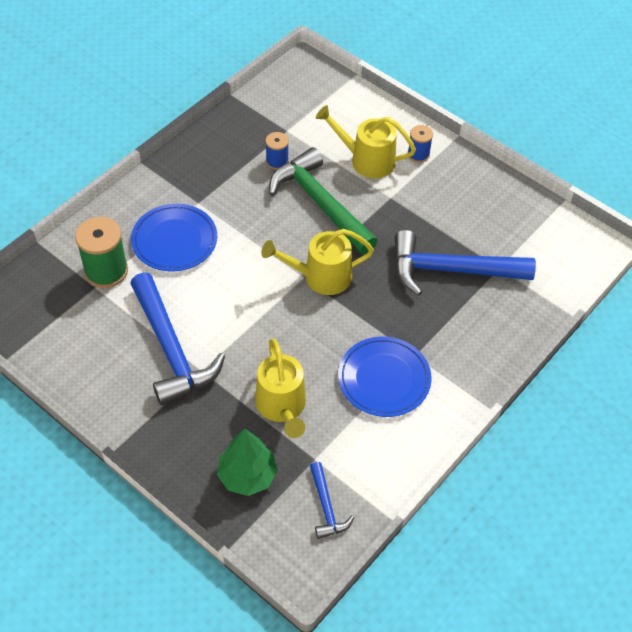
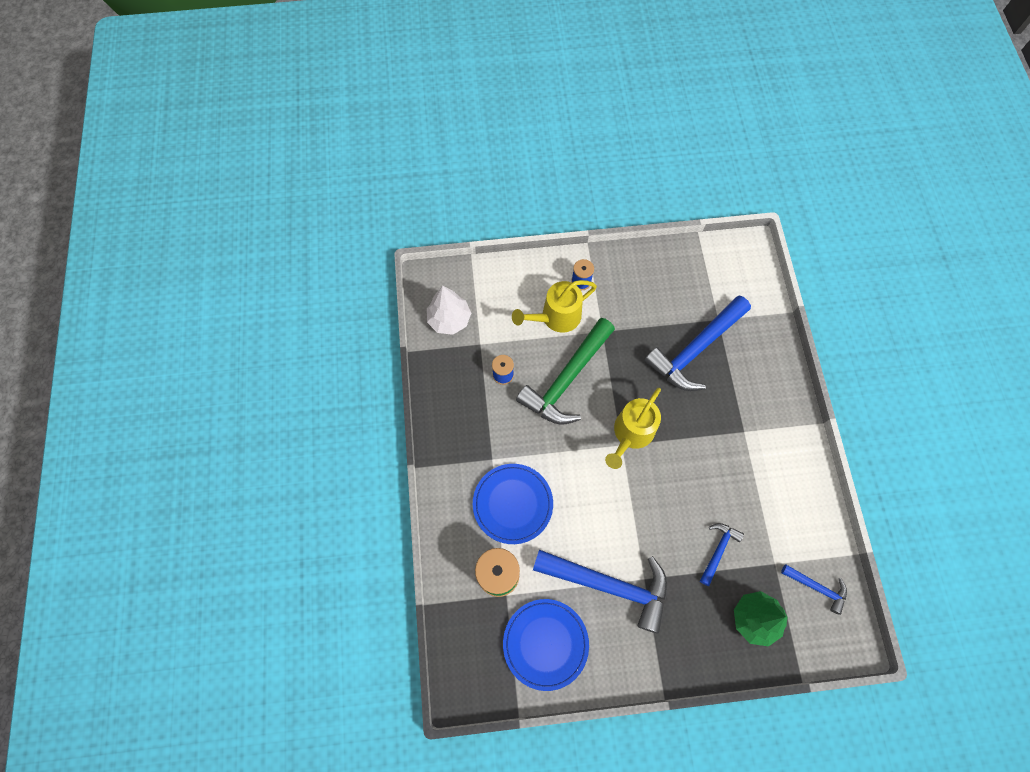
camera: 45 degrees left, 15 degrees up
yellow watering can [255,338,306,438] -> blue hammer [700,523,744,586]
green hammer [269,147,378,254] -> green hammer turned 60 degrees counterclockwise [516,318,615,425]
blue plate [338,336,432,417] -> blue plate moved to [503,599,589,691]
none -> white tree [427,286,471,335]

